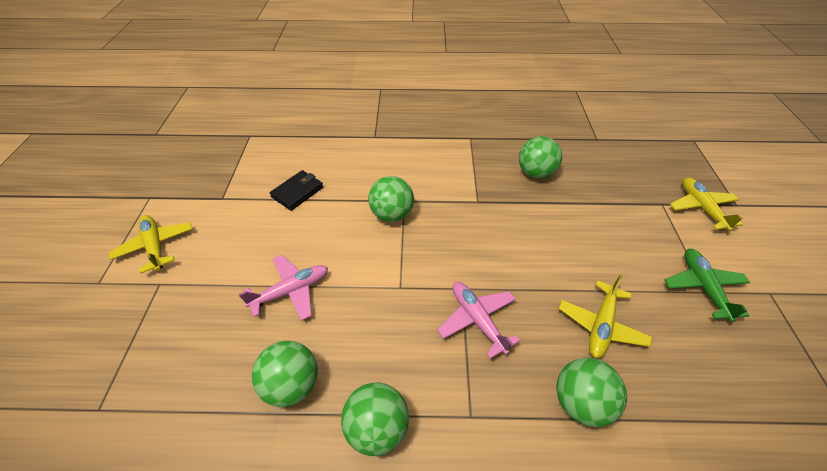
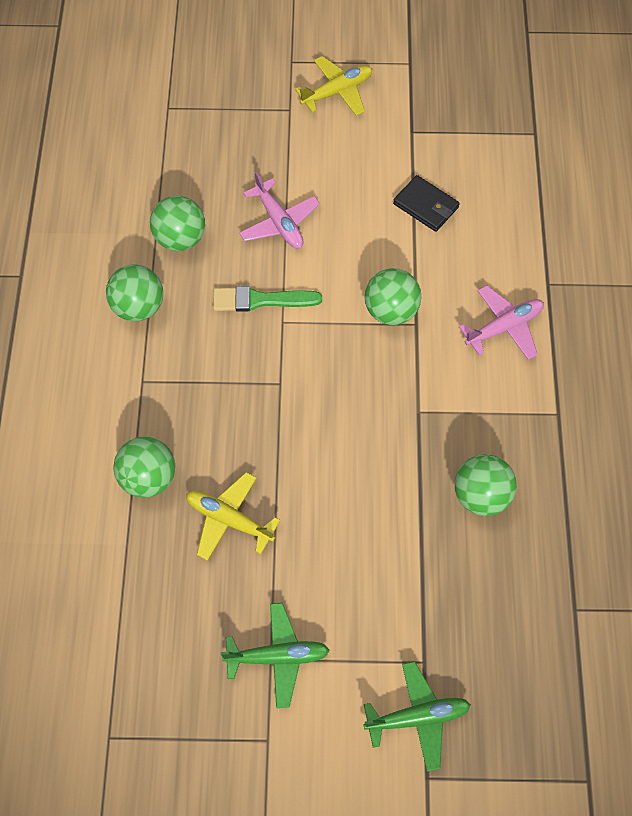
camera: 90 degrees right, 15 degrees up
pink plane [437,282,520,359] -> pink plane moved to [459,285,544,360]
yellow plane [670,177,743,231] -> green plane [363,661,471,772]
none -> green brush [213,286,322,312]

